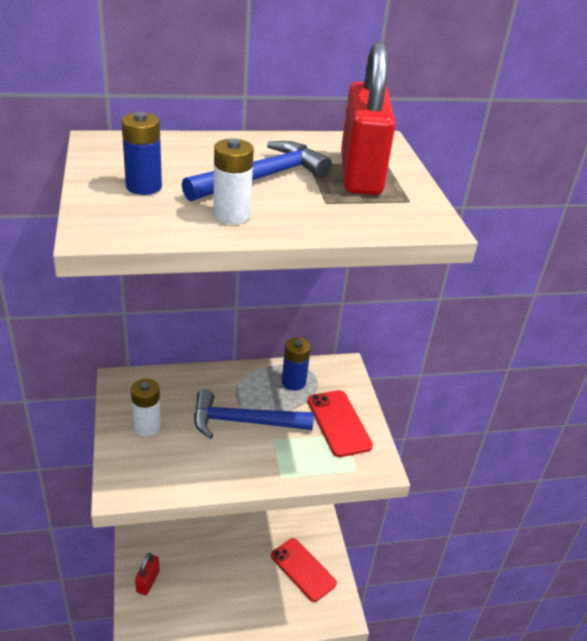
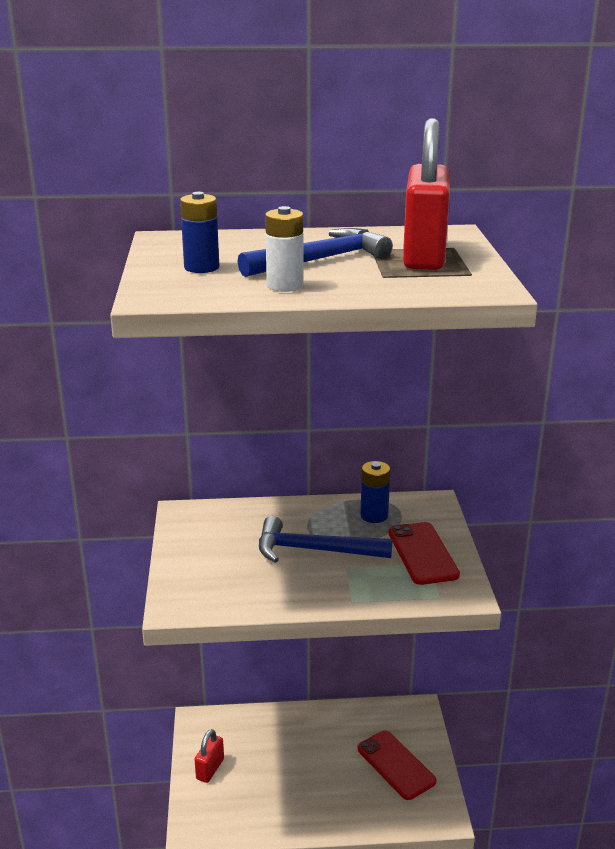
camera: 10 degrees right, 10 degrees down
white battery [131,379,161,436] -> none

